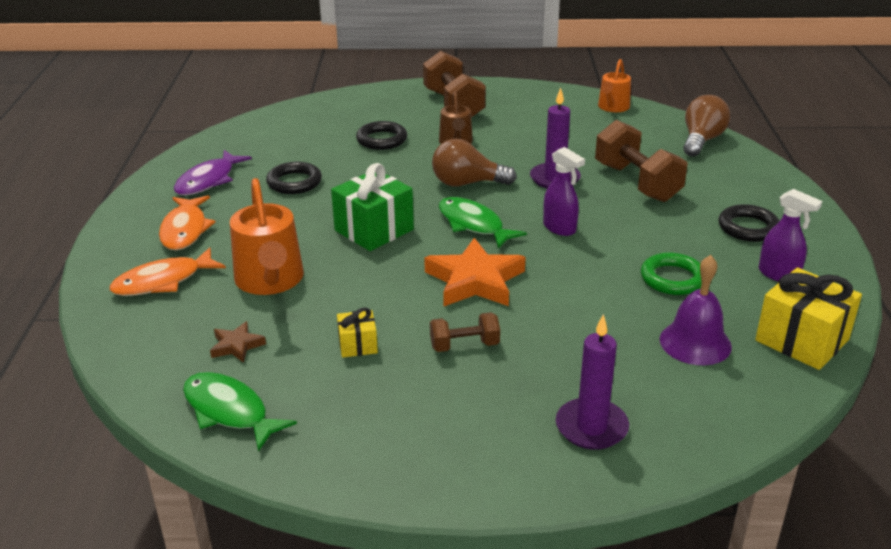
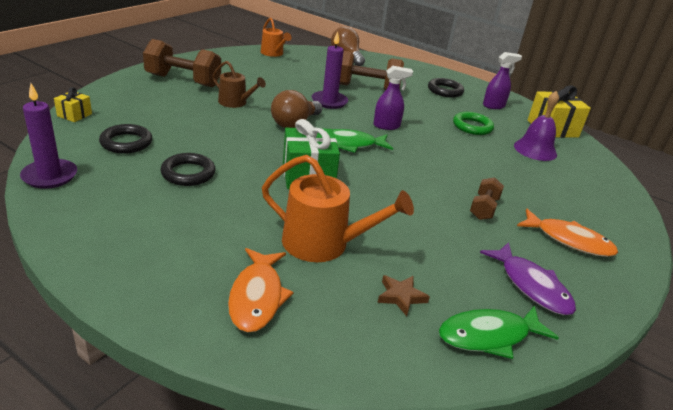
camera: 60 degrees left, 0 degrees up
orange fish [159,195,216,250] -> orange fish moved to [517,209,618,257]
purple fish [174,150,252,195] -> purple fish moved to [480,242,576,315]
yellow gift [337,308,378,358] -> yellow gift moved to [54,87,92,122]
black ring [356,121,407,150] -> black ring moved to [99,124,152,154]
orange star [424,238,526,306] -> none
purple candle [556,314,629,450] -> purple candle moved to [20,83,77,189]

